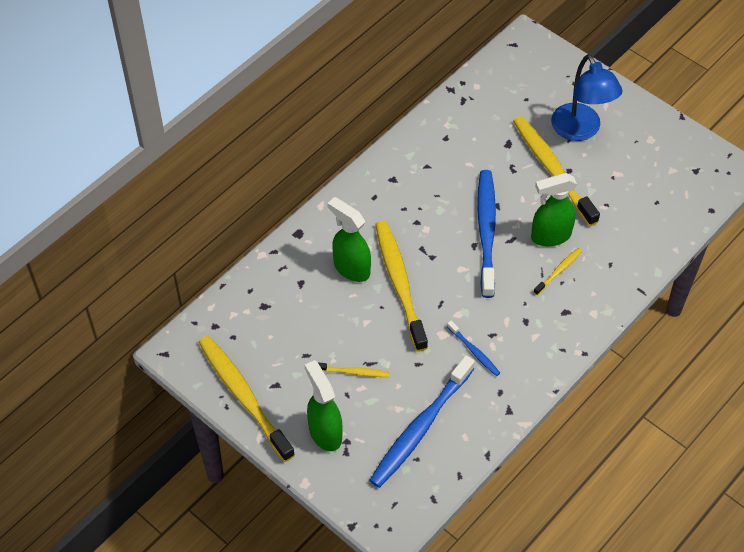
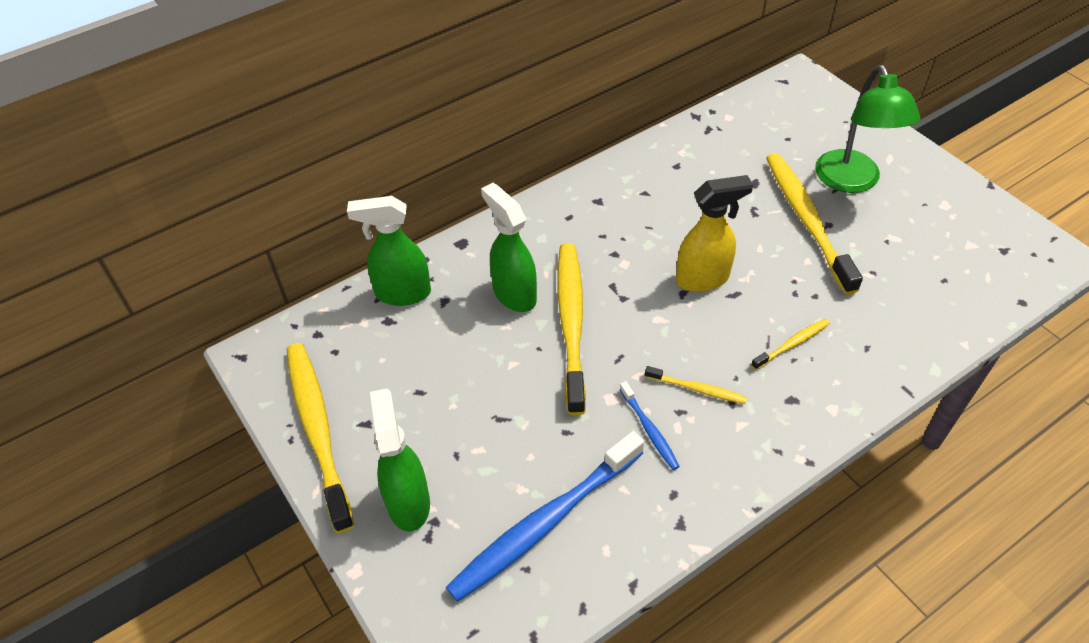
camera: 15 degrees right, 5 degrees down
yellow toothbrush [318,362,389,377] -> yellow toothbrush moved to [645,366,747,404]
blue toothbrush [477,170,496,298] -> yellow spray bottle [676,175,753,292]
green spray bottle [531,173,577,246] -> green spray bottle moved to [347,196,431,306]
blue lamp [551,54,622,141] -> green lamp [815,65,920,193]

